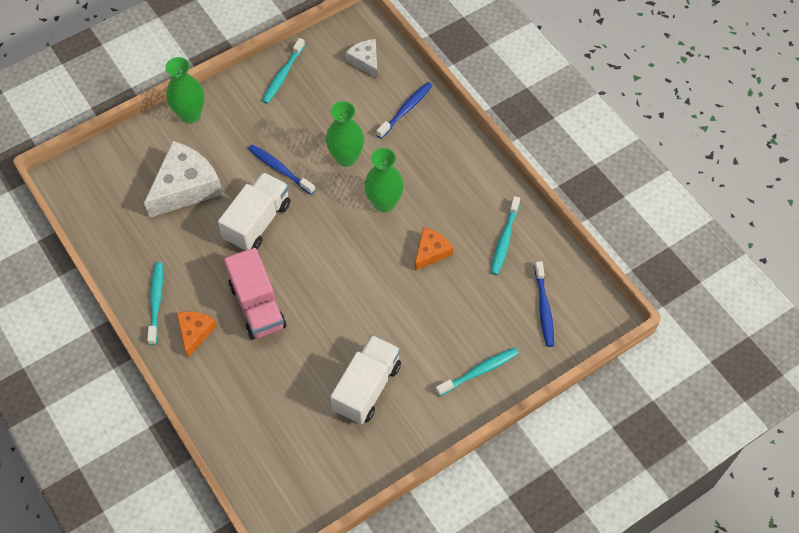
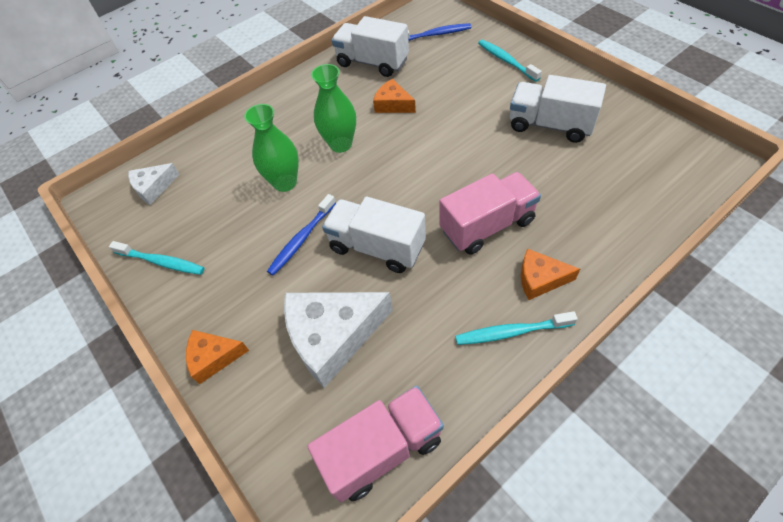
camera: 90 degrees left, 5 degrees down
white cheese [144,141,223,218] -> white cheese turned 60 degrees counterclockwise [284,292,393,388]
green vase [165,57,204,123] -> orange cheese [186,330,249,384]
blue toothbrush [376,82,433,139] -> none
turquoise toothbrush [491,196,520,275] -> white truck [332,16,409,77]
none -> pink truck [307,386,444,502]

